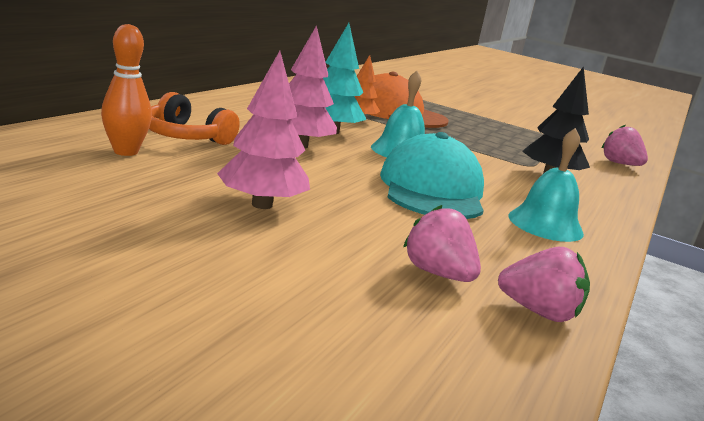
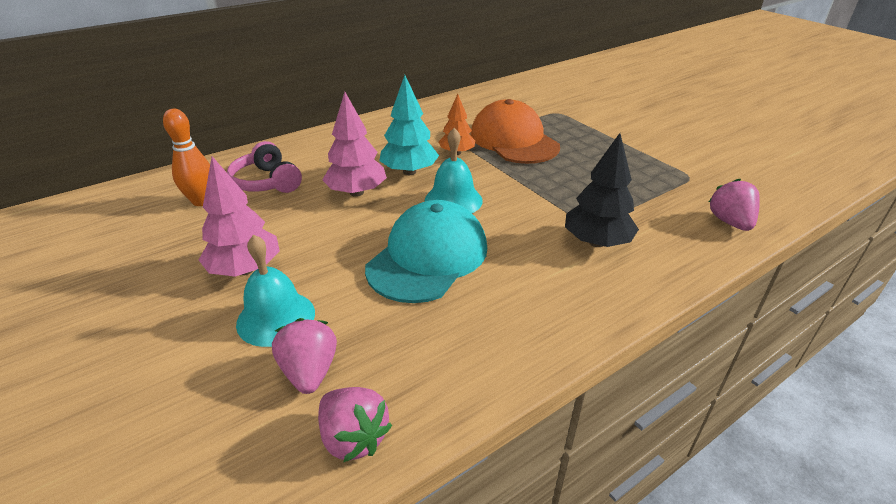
camera: 30 degrees right, 15 degrees up
orange headphones [149,92,240,145] -> pink headphones [227,141,302,193]
turquoise bell [508,128,584,242] -> turquoise bell moved to [236,234,315,347]

